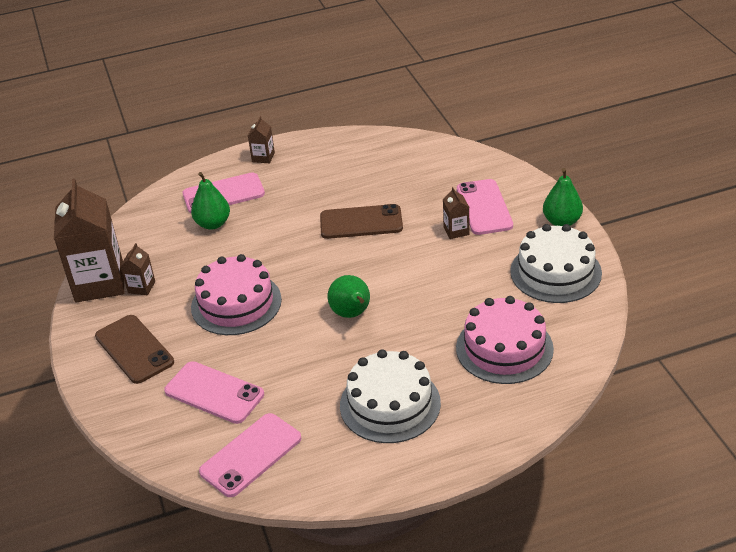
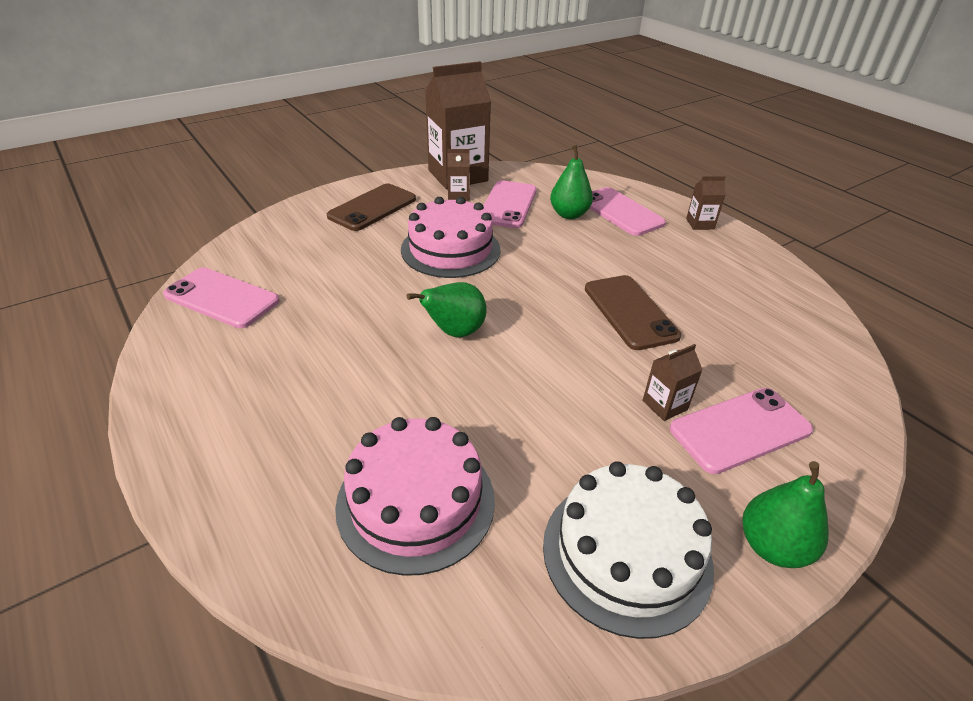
camera: 70 degrees right, 0 degrees up
pink phone [164,361,264,424] -> pink phone moved to [483,180,537,228]
white cake [340,349,441,443] -> none

